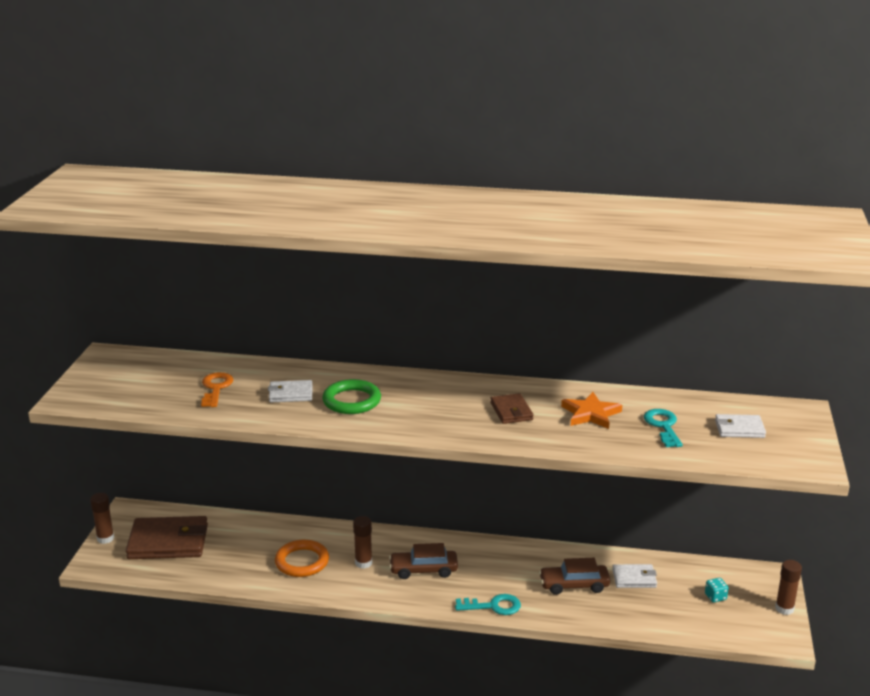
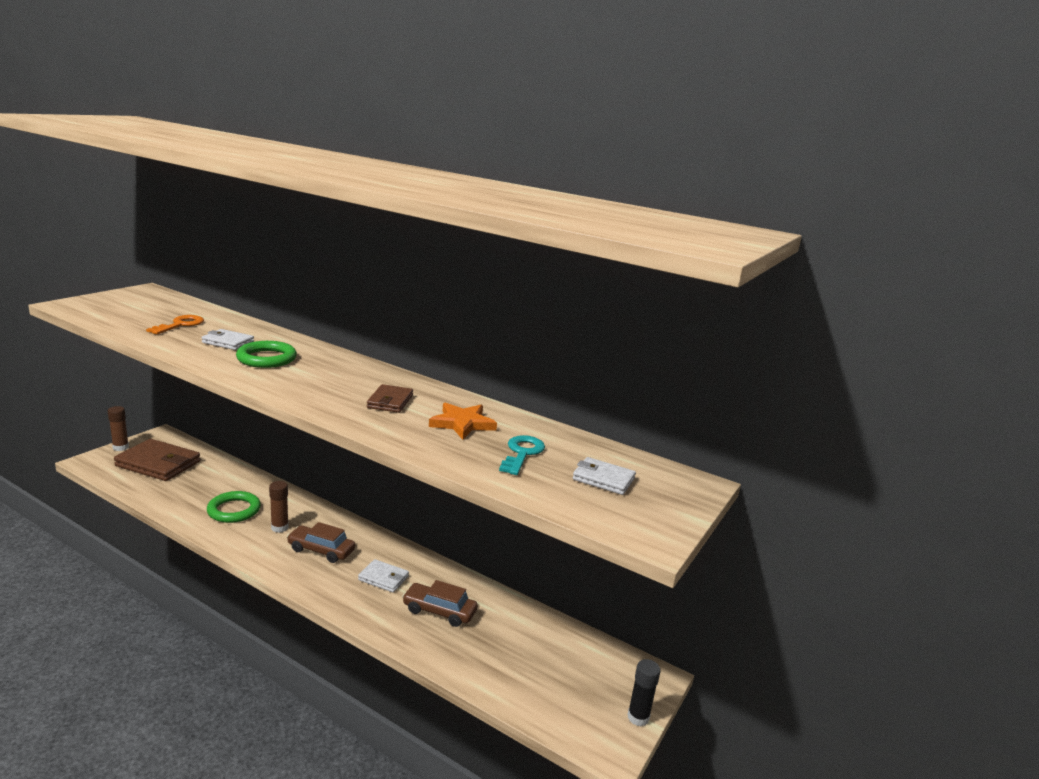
camera: 20 degrees right, 5 degrees down
orange ring [275,540,329,577] -> green ring [207,491,261,523]
turquoise key [455,594,521,615] -> none
white wallet [612,564,657,588] -> white wallet moved to [358,559,409,592]
turquoise dice [705,578,729,602] -> none
brown glue stick [775,560,802,615] -> black glue stick [627,659,661,726]

